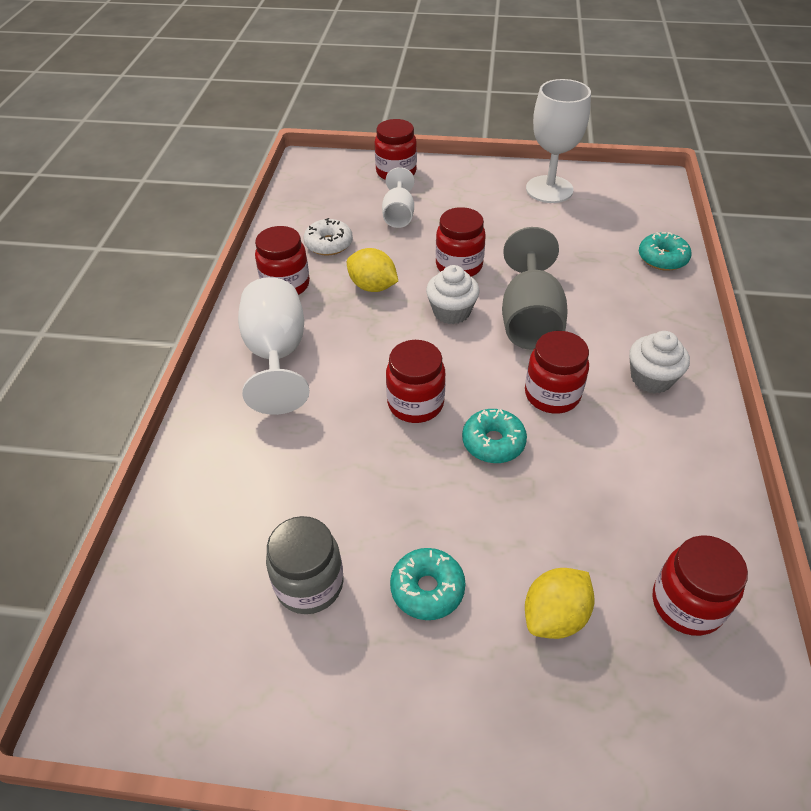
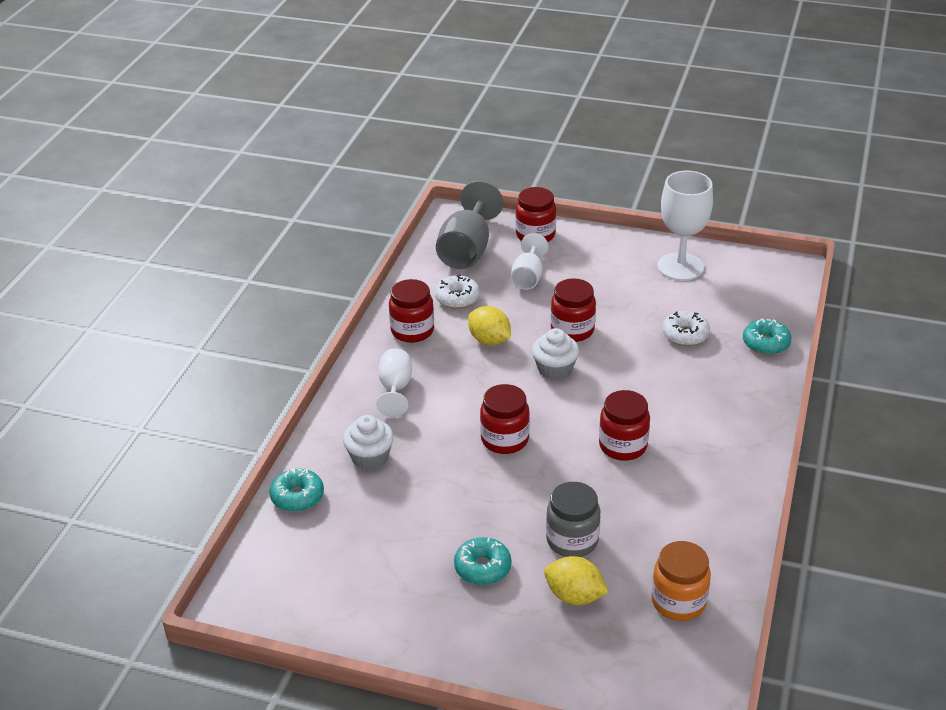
camera: 10 degrees right, 10 degrees down
white goblet [238,277,310,415] -> white goblet [376,349,412,416], size x0.61
grey jar [266,516,344,614] -> grey jar moved to [546,482,600,557]
turquoise donut [462,409,527,463] -> turquoise donut moved to [269,468,324,512]
grey goblet [502,227,568,350] -> grey goblet moved to [436,181,503,269]
yellow lemon [525,568,594,639] -> yellow lemon turned 60 degrees clockwise [544,556,609,605]
white cupcake [629,331,690,394] -> white cupcake moved to [343,415,394,470]
red jar [653,535,748,636] -> orange jar [651,541,711,621]
none -> white donut [662,311,710,346]

